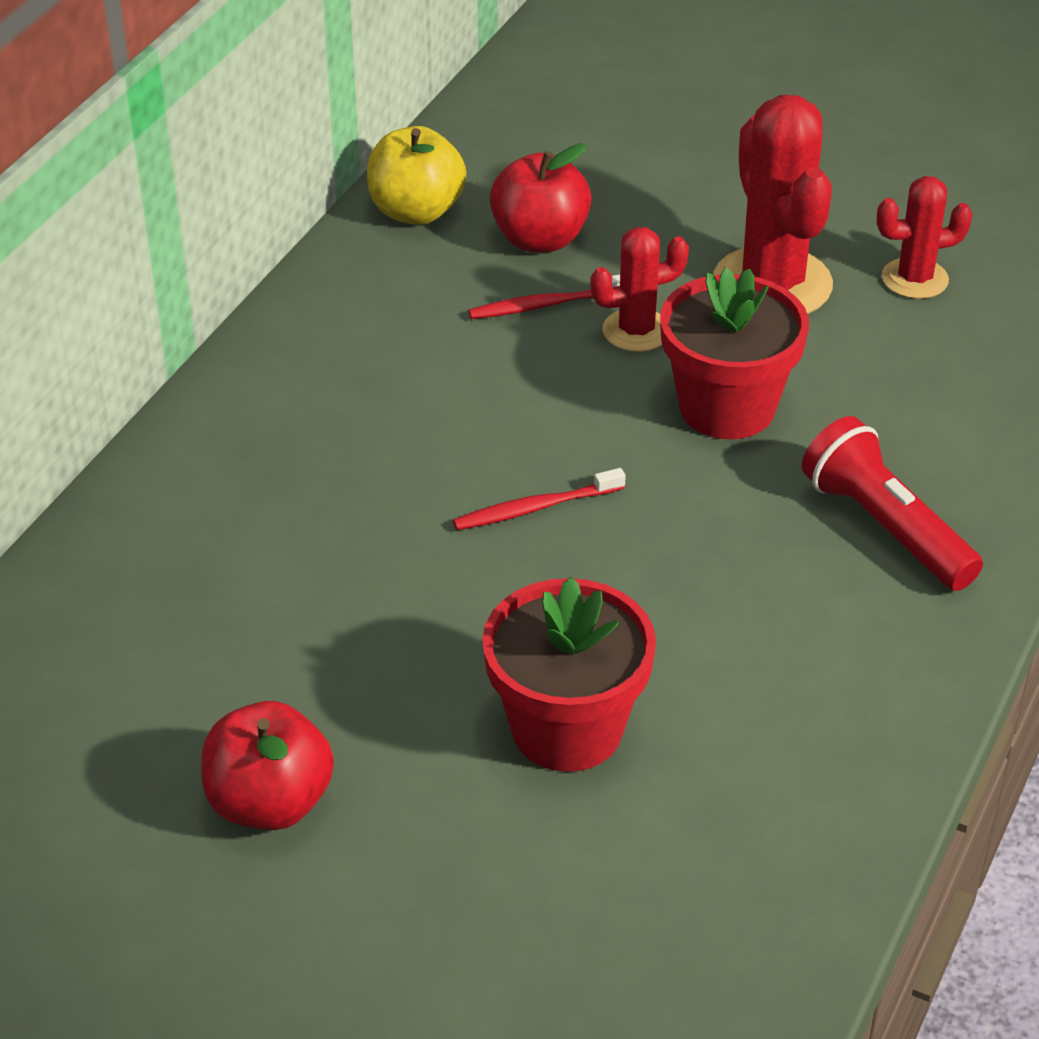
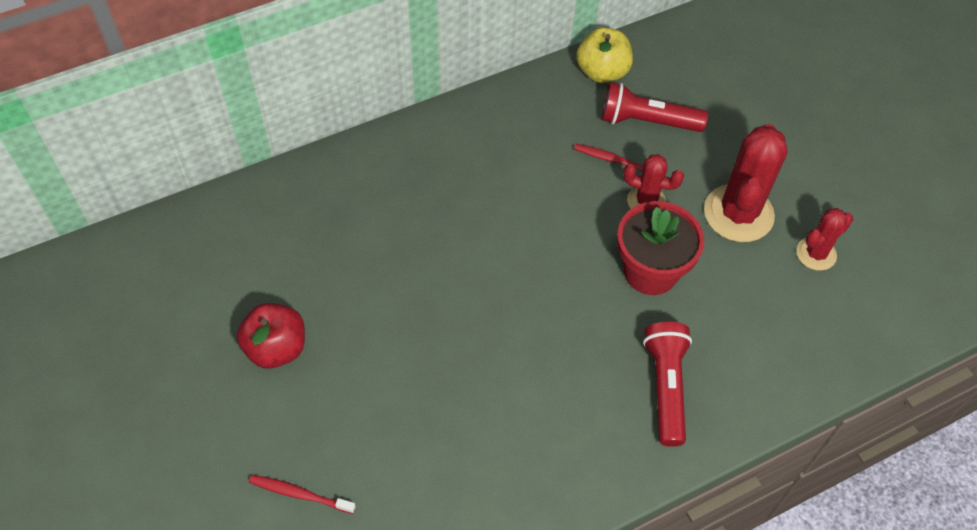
camera: 35 degrees right, 15 degrees up
red toothbrush [453,468,626,530] -> red toothbrush moved to [249,475,356,514]
red flower pot [482,577,656,772] -> none
red apple [490,143,592,252] -> red flashlight [602,82,708,132]
red cactus [877,176,972,299] -> red cactus turned 60 degrees counterclockwise [796,208,853,271]

